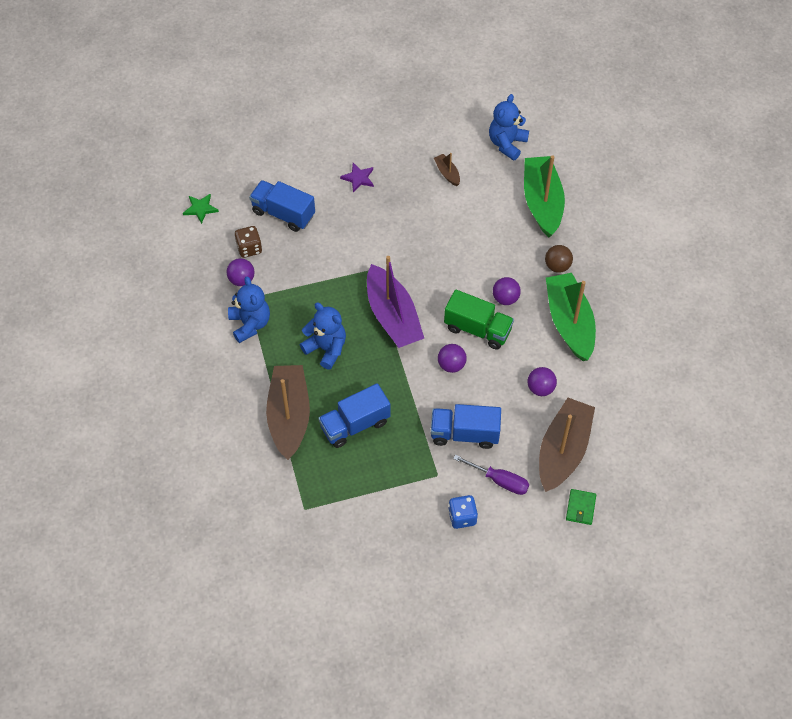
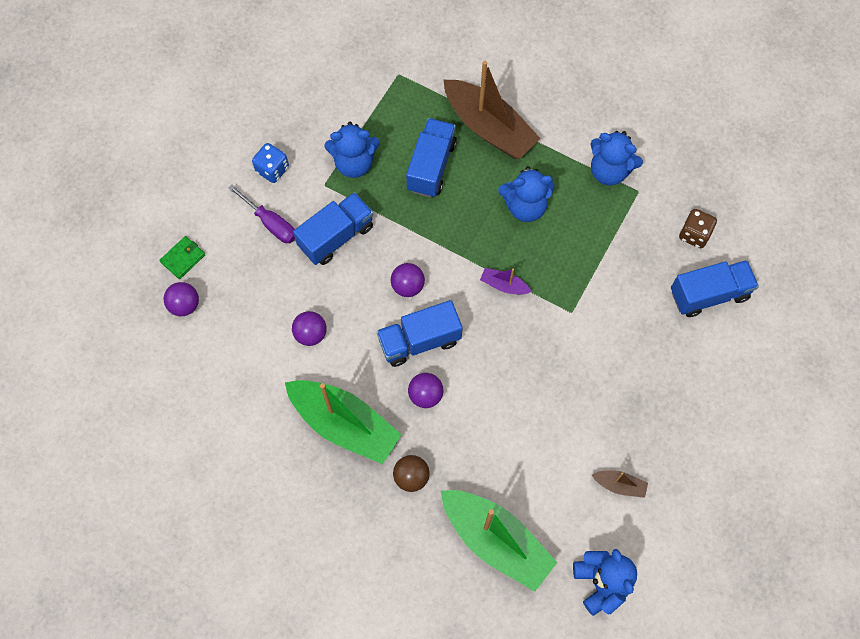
camera: 135 degrees right, 10 degrees up
green star [183,194,219,224] -> none
purple ball [226,258,255,286] -> purple ball moved to [164,282,199,316]
purple star [340,163,374,192] -> none
purple boat [367,256,424,348] -> purple boat [480,268,532,295], size x0.43
green truck [444,289,514,350] -> blue truck [377,300,463,367]
purple screwdriver [453,455,529,495] -> purple screwdriver turned 120 degrees counterclockwise [228,185,295,243]
brown boat [539,398,595,492] -> none
green wallet [566,489,596,525] -> green wallet turned 75 degrees clockwise [159,236,205,279]
none -> blue teddy bear [324,122,380,178]

